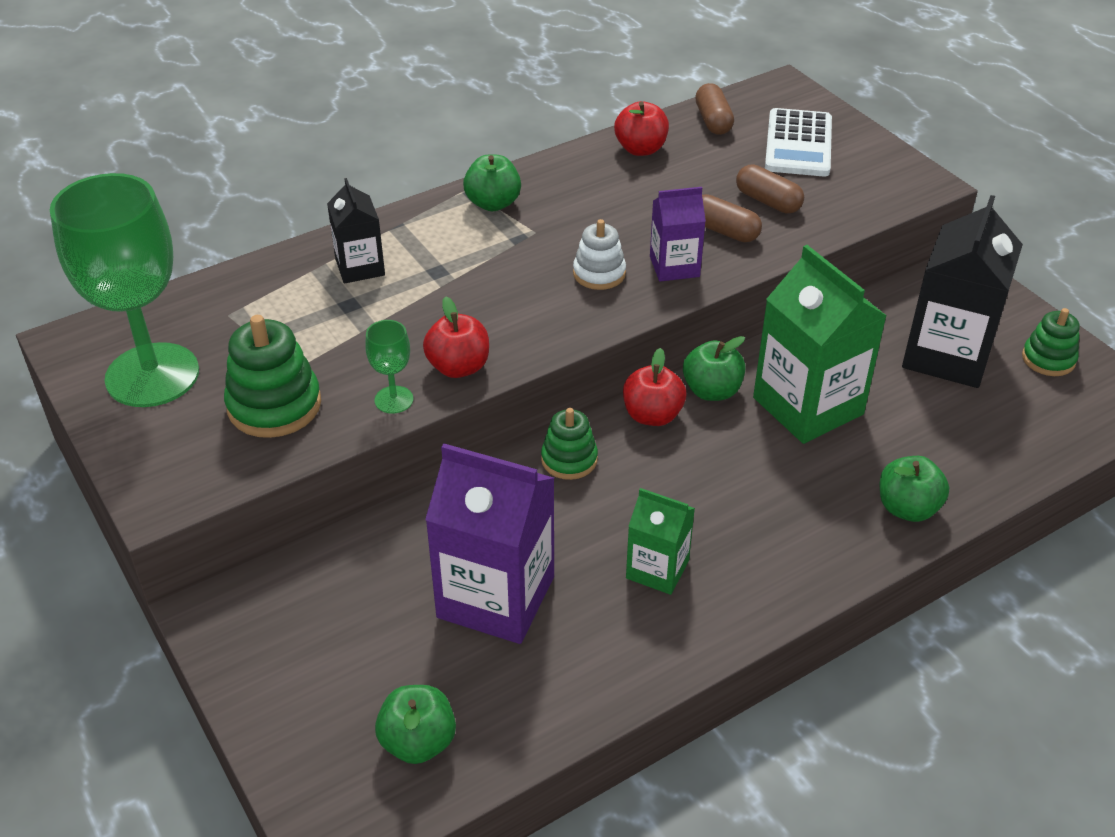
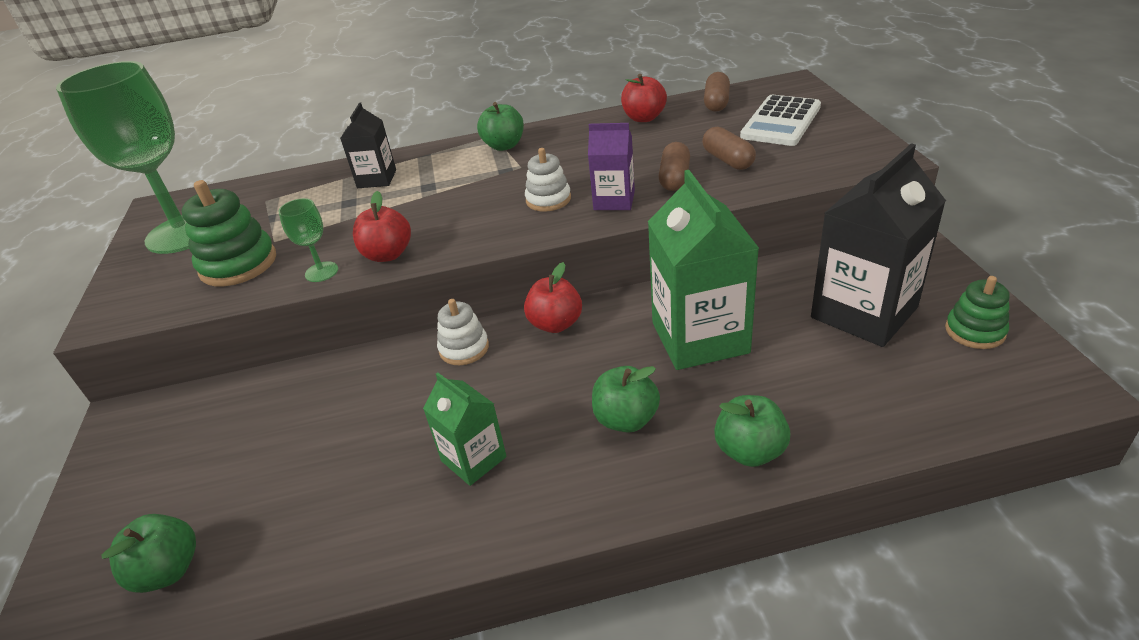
camera: 25 degrees right, 5 degrees down
purple carton [425,443,554,644] -> none
green stacking toy [541,408,598,480] -> white stacking toy [437,299,489,365]
green apple [683,336,746,401] -> green apple moved to [592,366,660,433]
brown capsule [702,194,762,242] -> brown capsule turned 45 degrees clockwise [658,142,690,191]

